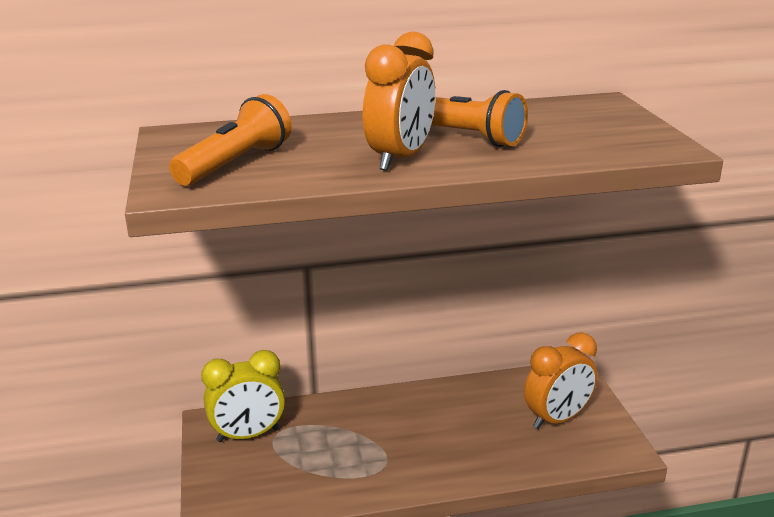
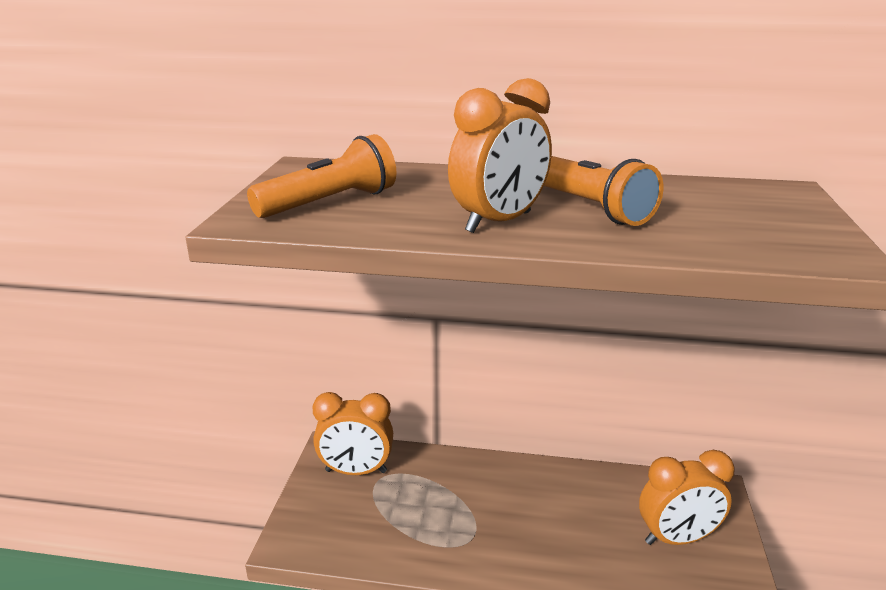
camera: 20 degrees right, 0 degrees up
yellow clock [201,350,285,442] -> orange clock [313,392,393,475]

